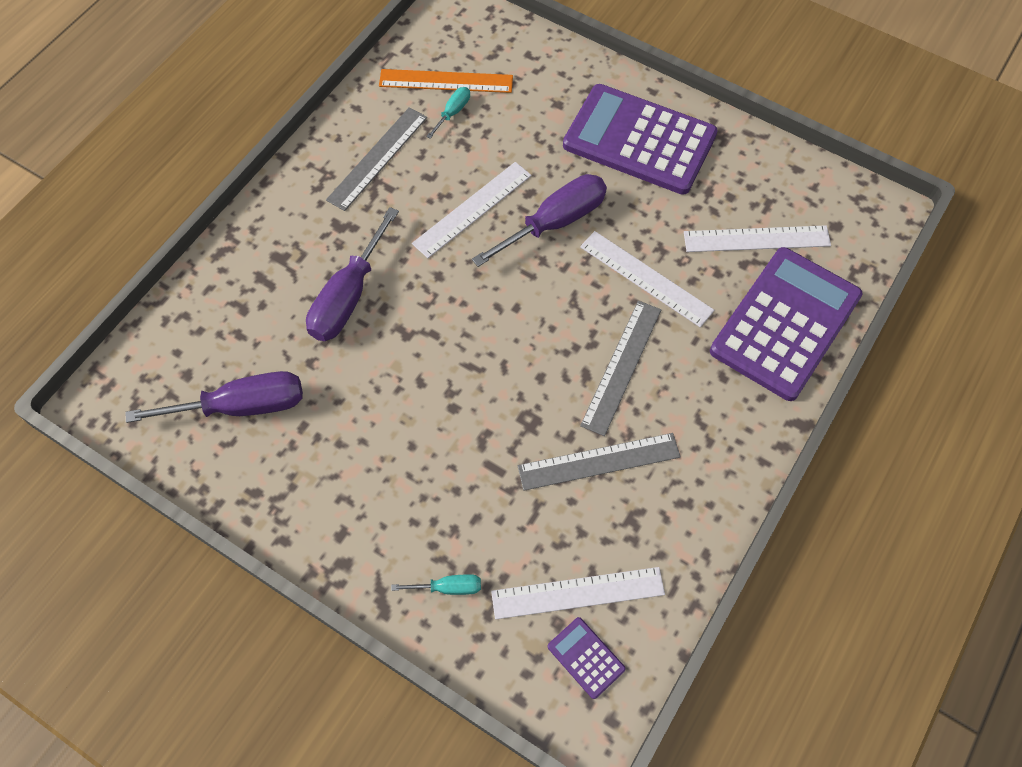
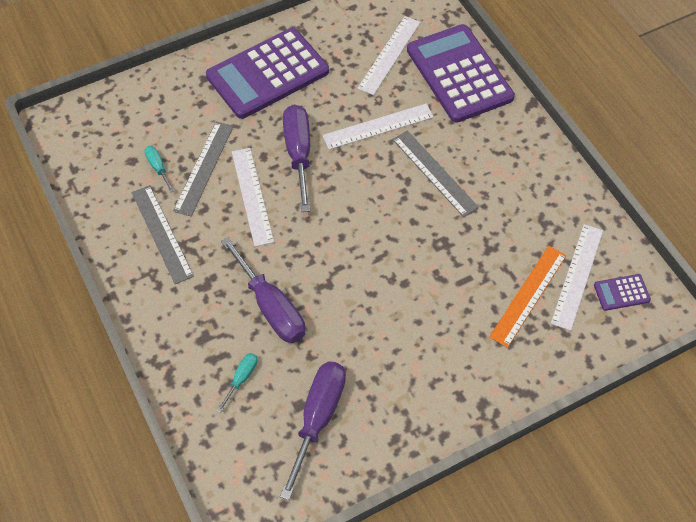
camera: 60 degrees left, 5 degrees down
orange ruler [379,69,513,93] -> orange ruler moved to [489,246,567,348]
turquoise screwdriver [391,574,481,595] -> turquoise screwdriver moved to [217,353,258,413]
grey ruler [518,433,681,491] -> grey ruler moved to [173,121,234,216]

